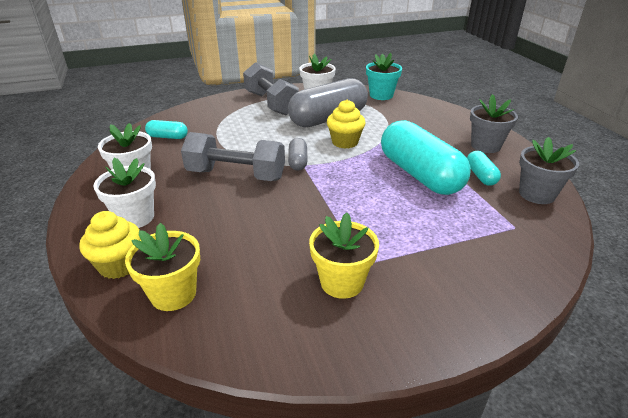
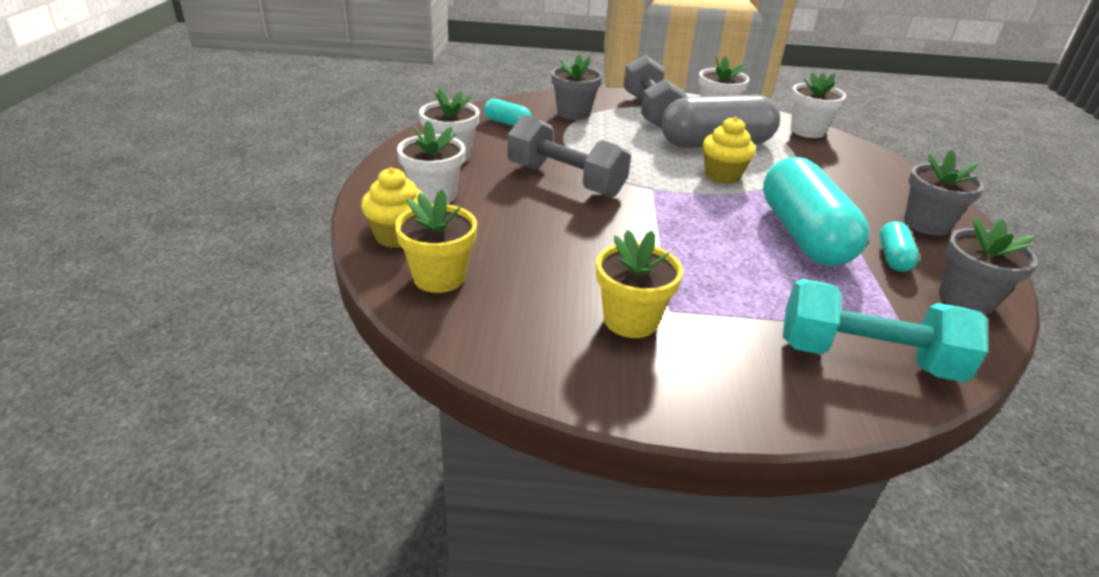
camera: 20 degrees right, 0 degrees up
grey capsule [288,138,308,171] -> none
turquoise flower pot [366,53,402,100] -> white flower pot [791,72,846,138]
none -> grey flower pot [551,54,602,120]
none -> turquoise dumbbell [783,279,988,382]

